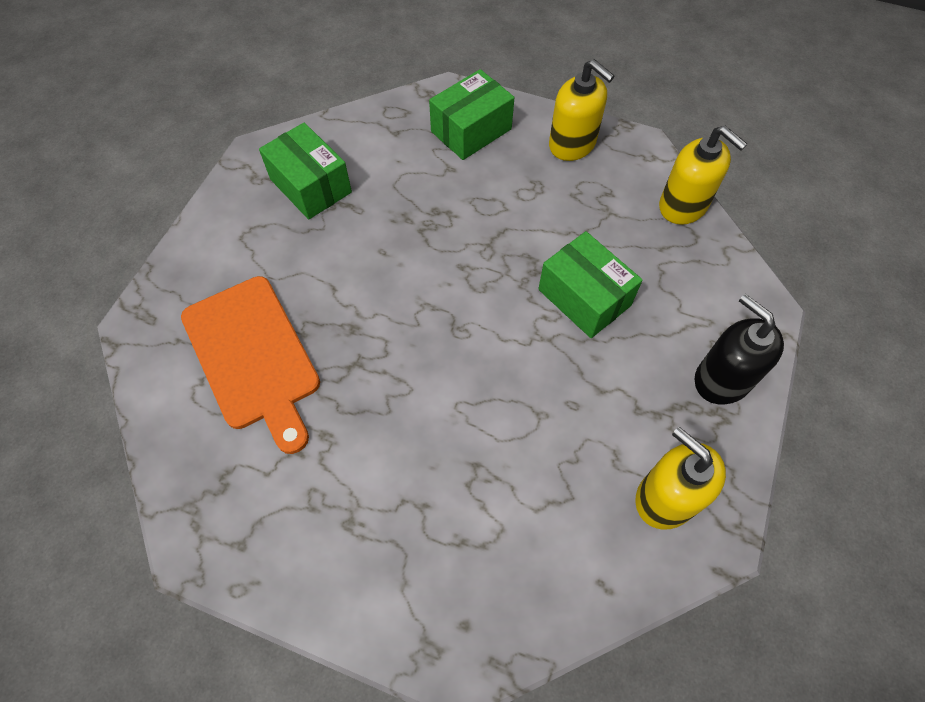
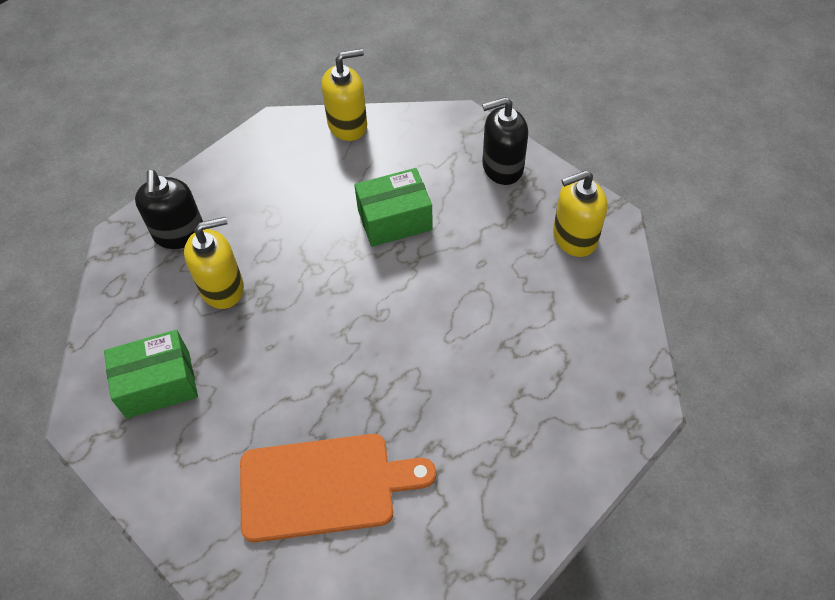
camera: 65 degrees left, 5 degrees down
green box [429,69,514,160] -> black soap dispenser [135,170,203,249]
yellow soap dispenser [549,59,615,161] -> yellow soap dispenser moved to [184,217,244,309]

